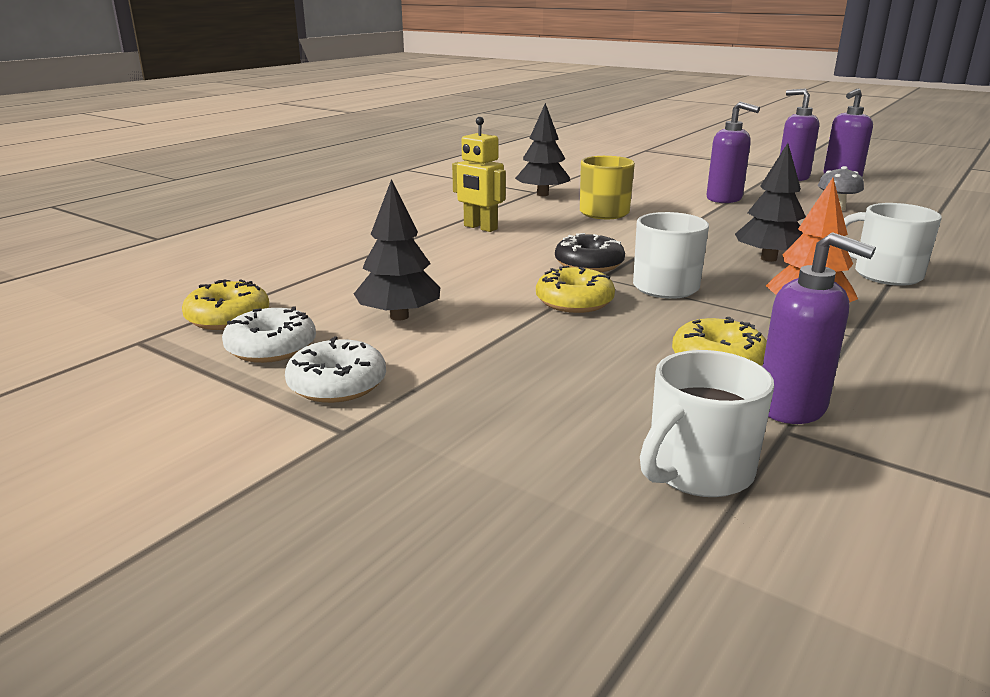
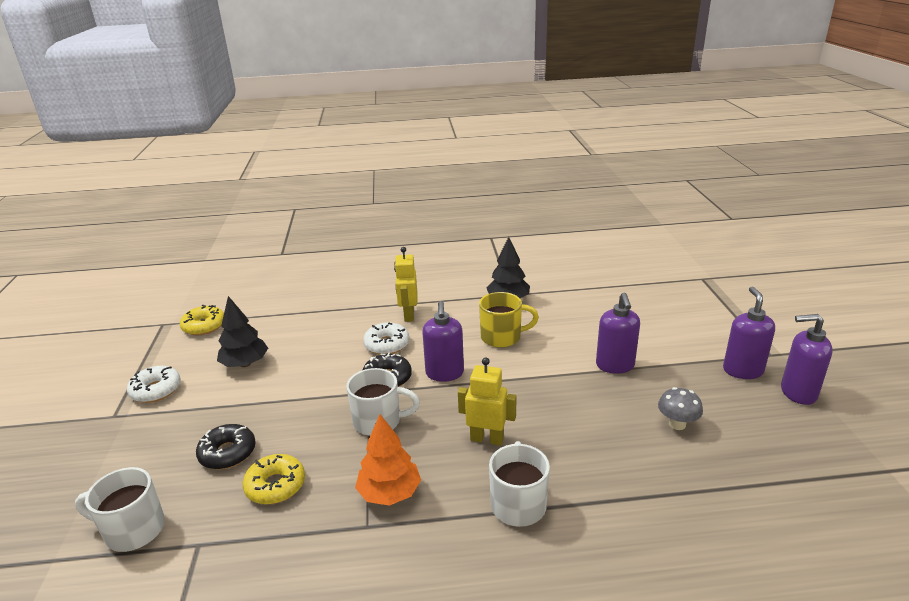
camera: 50 degrees right, 5 degrees up
white donut [222,307,316,363] -> white donut moved to [363,323,409,355]
yellow donut [536,266,615,313] -> none
black tree [735,143,806,262] -> yellow robot [458,357,516,446]
purple soap dispenser [763,232,876,424] -> purple soap dispenser moved to [422,301,464,382]
none -> black donut [196,424,256,469]

